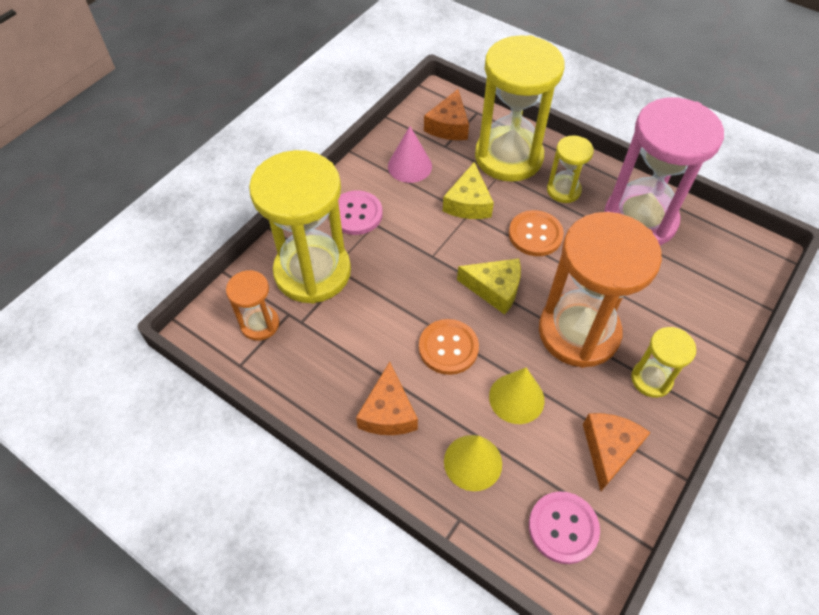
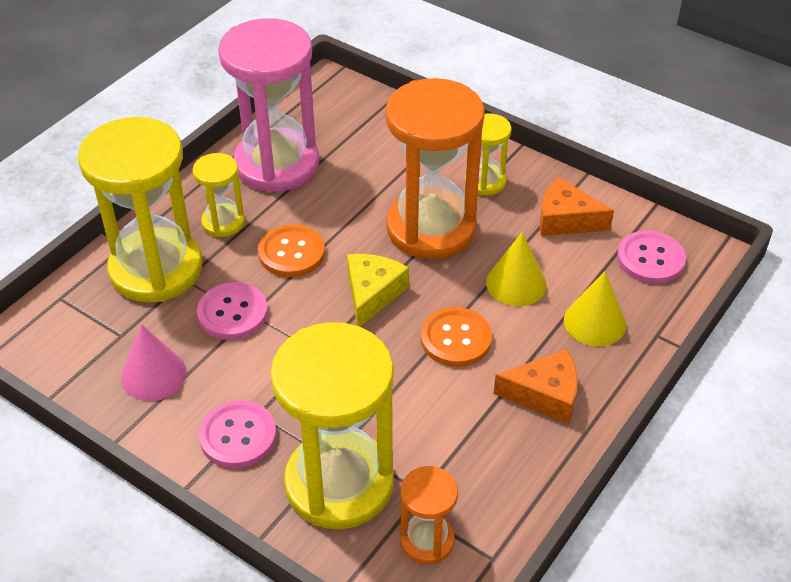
camera: 90 degrees left, 10 degrees down
orange cheese [424,89,469,140] -> none
yellow cheese [443,162,494,219] -> pink button [197,282,268,340]

